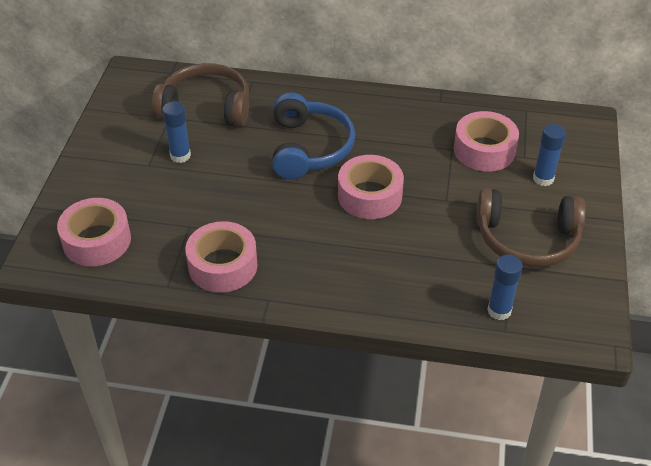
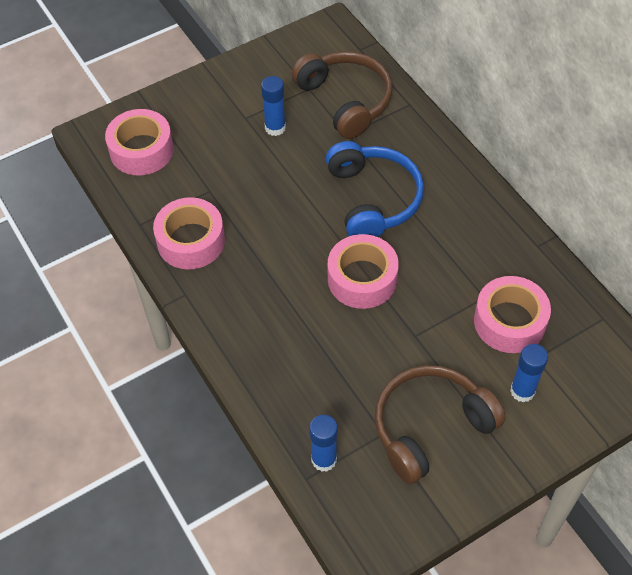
camera: 50 degrees right, 10 degrees up
blue headphones [272,93,355,180] -> blue headphones turned 60 degrees counterclockwise [326,141,424,237]
brown headphones [476,188,586,267] -> brown headphones turned 90 degrees clockwise [375,365,505,484]

